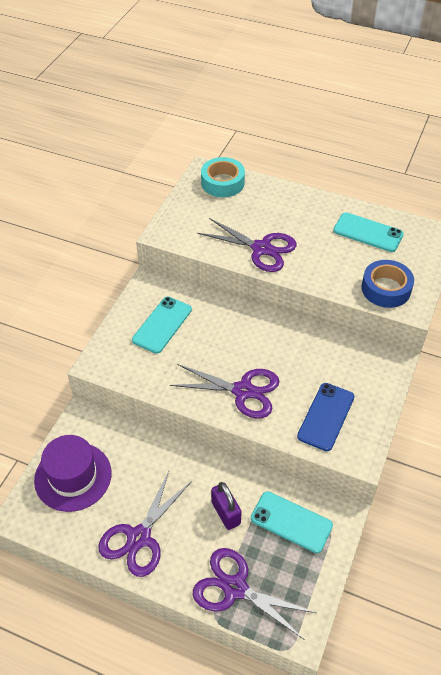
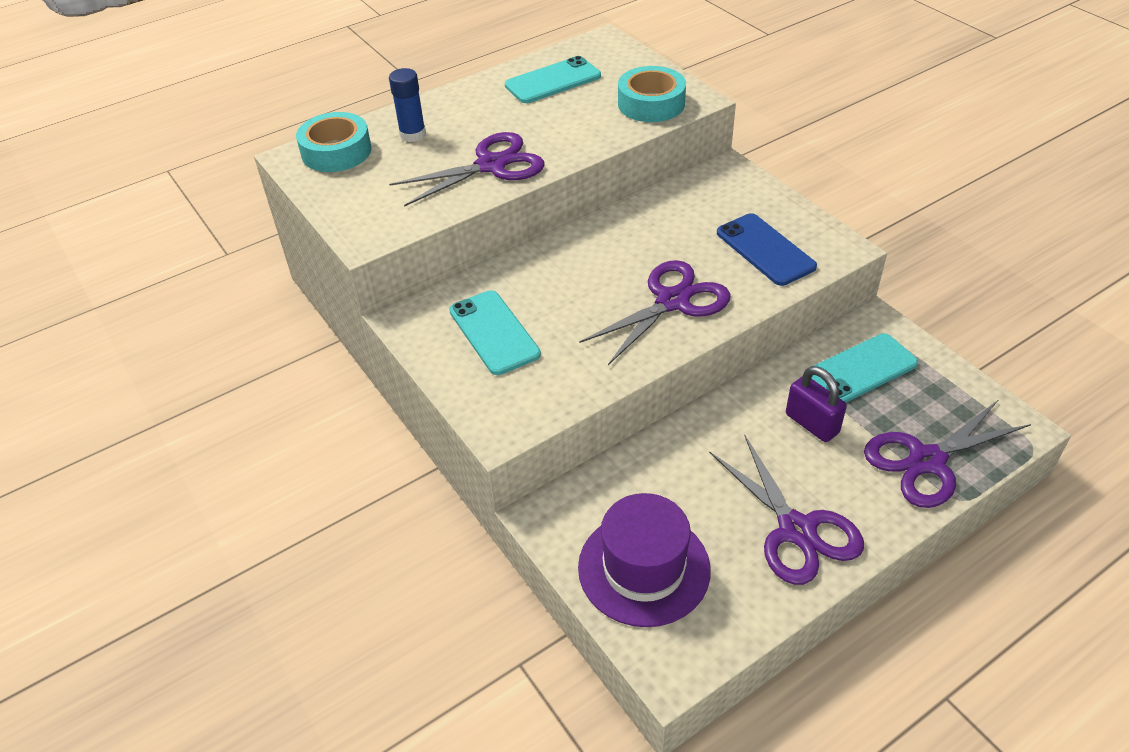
camera: 55 degrees left, 5 degrees down
purple padlock [211,482,242,530] -> purple padlock turned 45 degrees clockwise [786,366,847,442]
blue tape [362,260,414,308] -> turquoise tape [618,66,686,122]
none -> blue glue stick [389,68,426,142]

